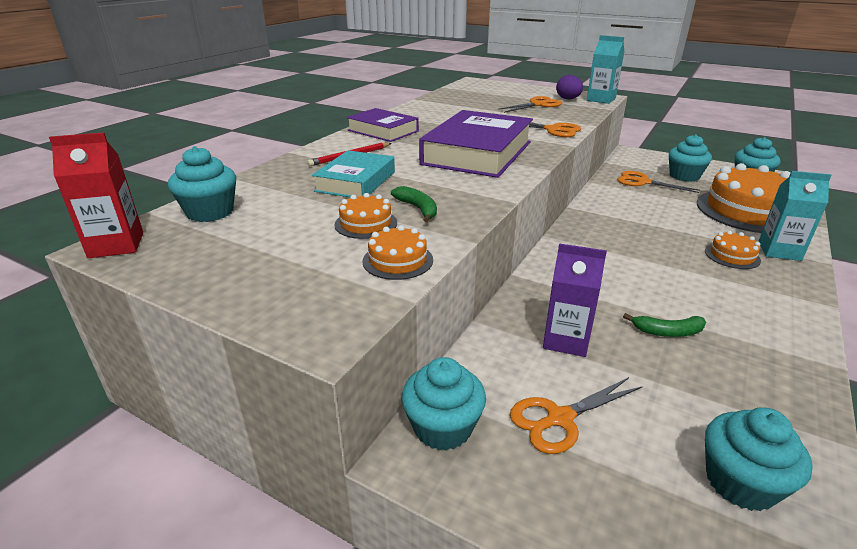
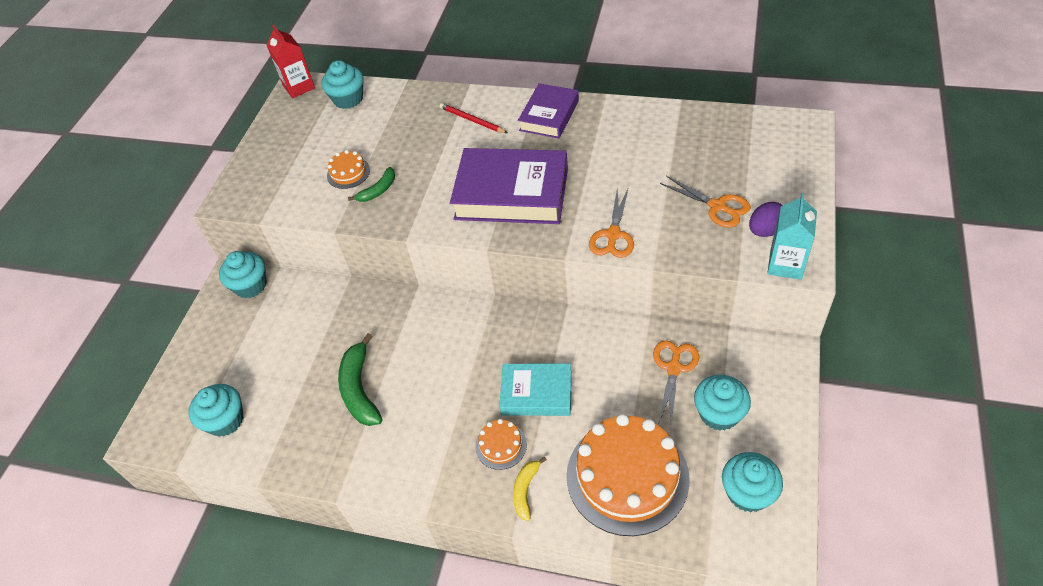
camera: 80 degrees right, 20 degrees up
turquoise book [312,150,395,197] -> turquoise book moved to [499,364,572,416]
orange cake [362,225,433,280] -> none
orange scissors [510,377,642,454] -> none
purple carton [543,243,607,357] -> none
green banana [623,313,706,337] -> green banana [338,333,382,426], size x1.73
turquoise carton [758,171,832,261] -> yellow banana [513,457,547,521]

